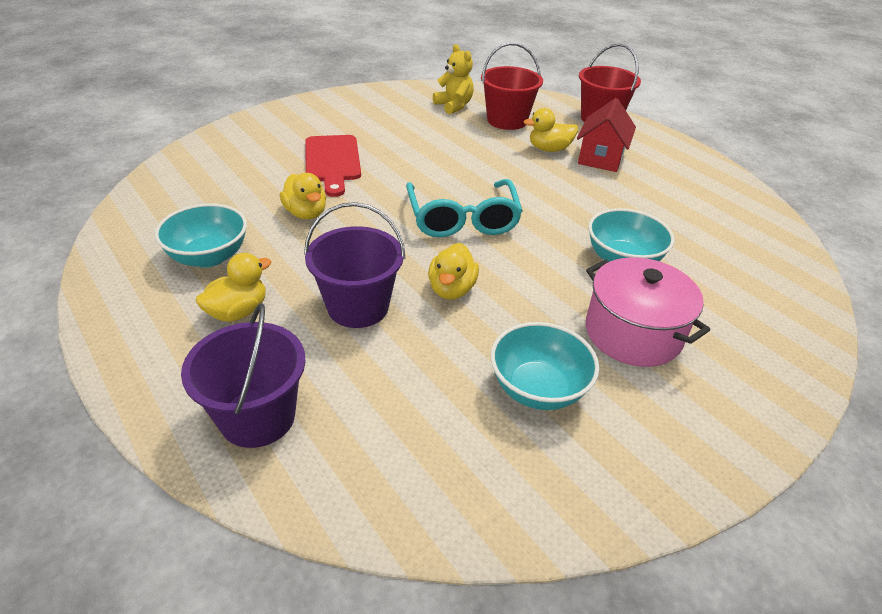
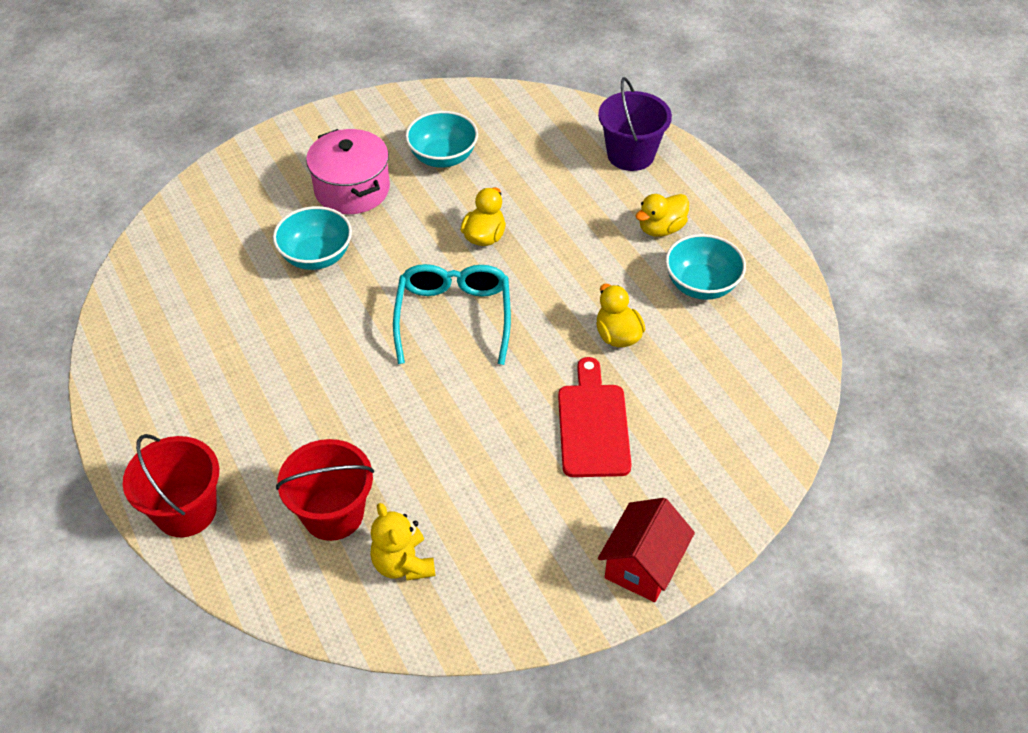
camera: 170 degrees left, 10 degrees up
purple bucket [304,202,405,328] -> none
yellow duck [524,108,578,152] -> none
red house [577,98,636,172] -> red house moved to [598,498,695,602]

